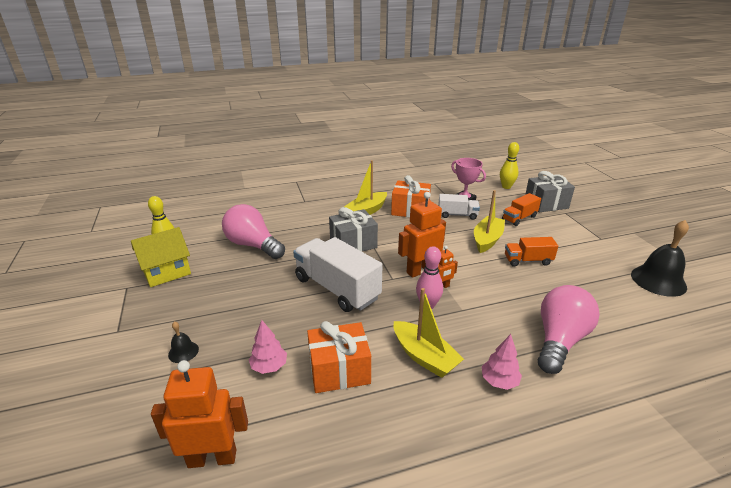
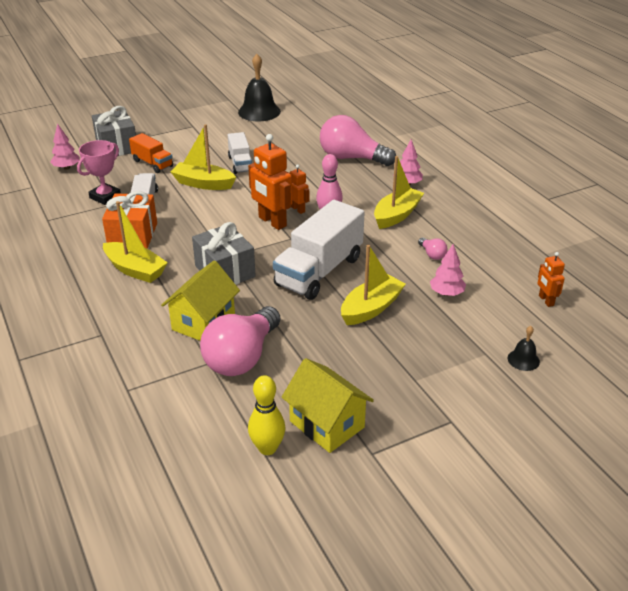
camera: 100 degrees left, 5 degrees up
orange robot [151,360,248,468] -> orange robot [537,252,565,307], size x0.54
black bell [168,321,199,363] -> black bell moved to [507,326,540,371]
orange gift [307,321,371,393] -> pink light bulb [418,238,447,260]
yellow bowling pin [500,142,519,189] -> pink tree [50,123,80,170]
orange truck [505,237,558,267] -> white truck [228,132,252,174]
none -> yellow house [161,260,240,341]
none -> yellow boat [341,245,406,325]

